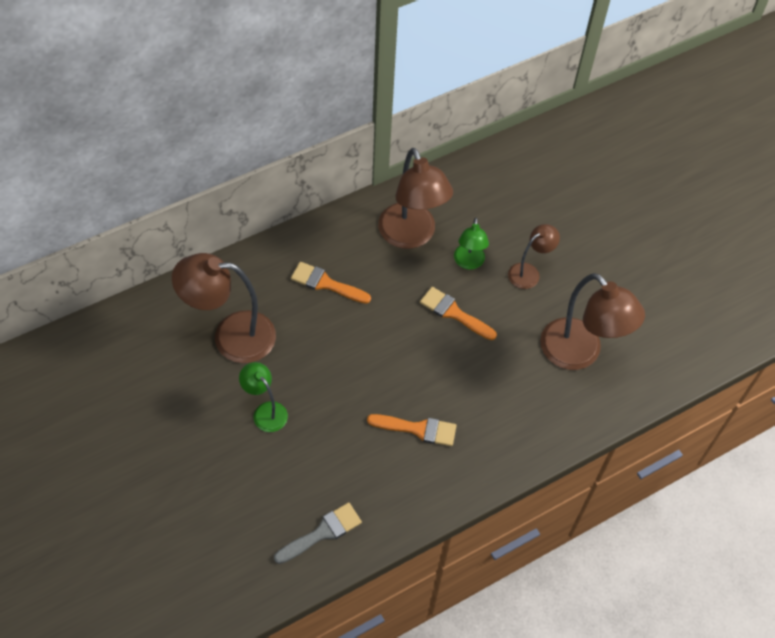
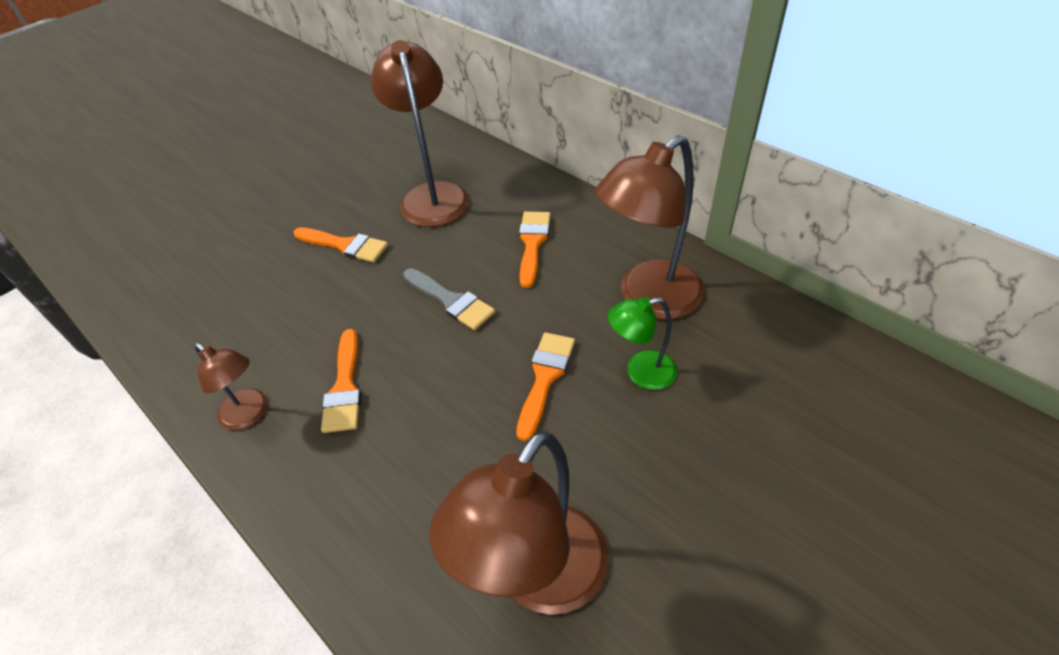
camera: 80 degrees right, 10 degrees down
green lamp [239,362,288,432] -> orange brush [294,227,388,263]
grey brush [274,502,362,564] -> grey brush moved to [403,268,495,330]
brown lamp [508,224,560,289] -> brown lamp moved to [194,343,268,430]

